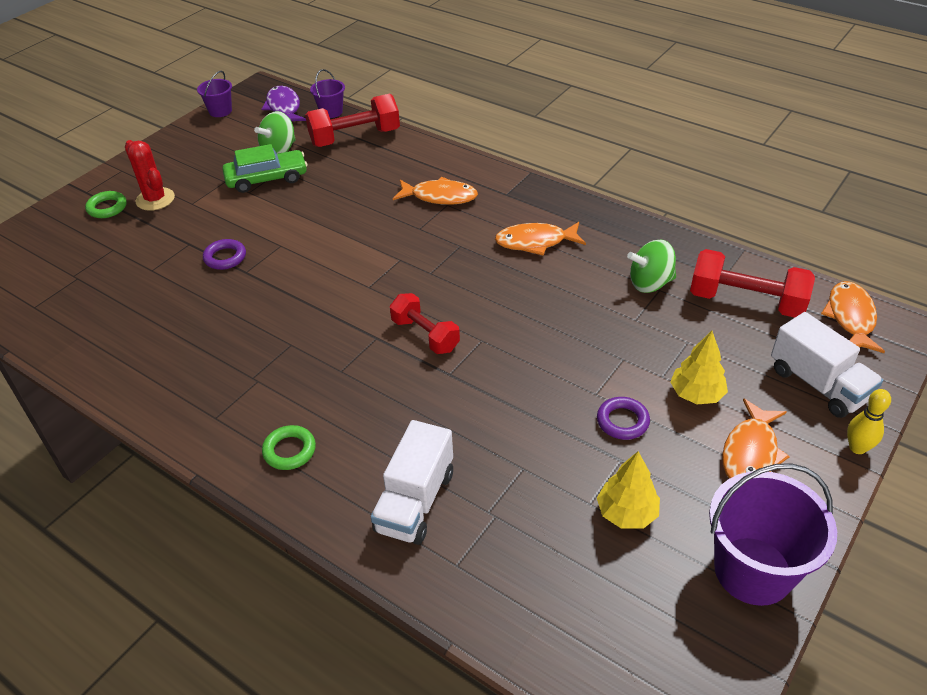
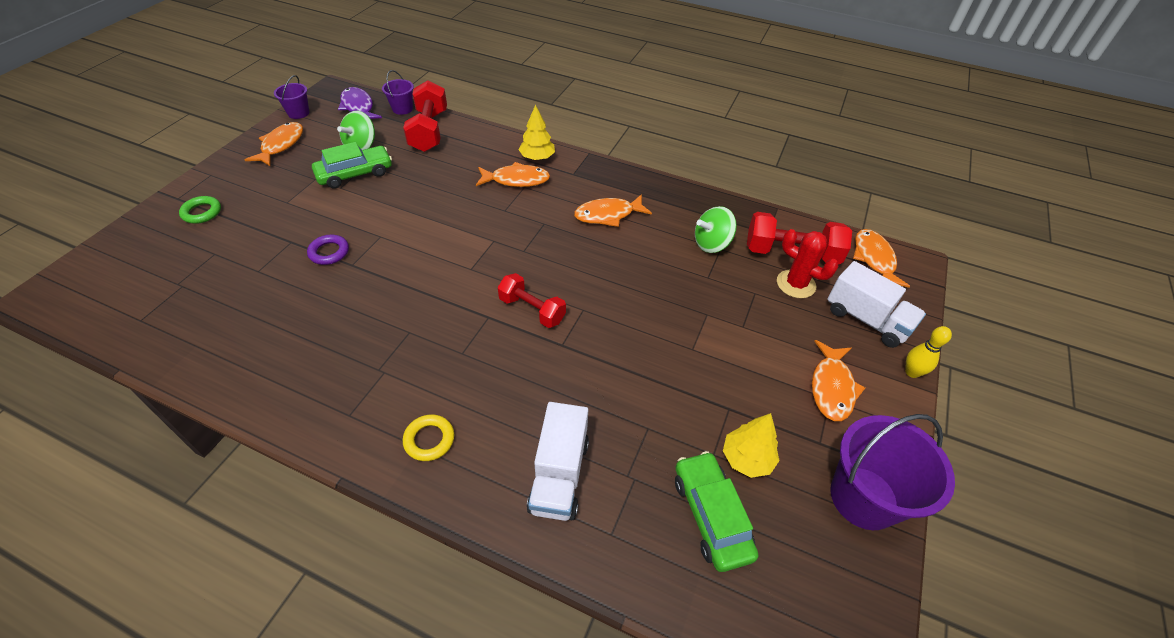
camera: 15 degrees left, 5 degrees up
red cactus [125,140,175,211] -> red cactus moved to [777,229,839,298]
green ring [262,425,316,470] -> yellow ring [403,414,454,461]
red dumbbell [305,94,400,147] -> red dumbbell turned 60 degrees counterclockwise [403,80,447,152]
purple ring [597,397,650,440] -> none
yellow tree [670,331,728,404] -> yellow tree moved to [518,105,555,161]
none -> orange fish [245,122,303,166]
none -> green car [675,451,758,572]

